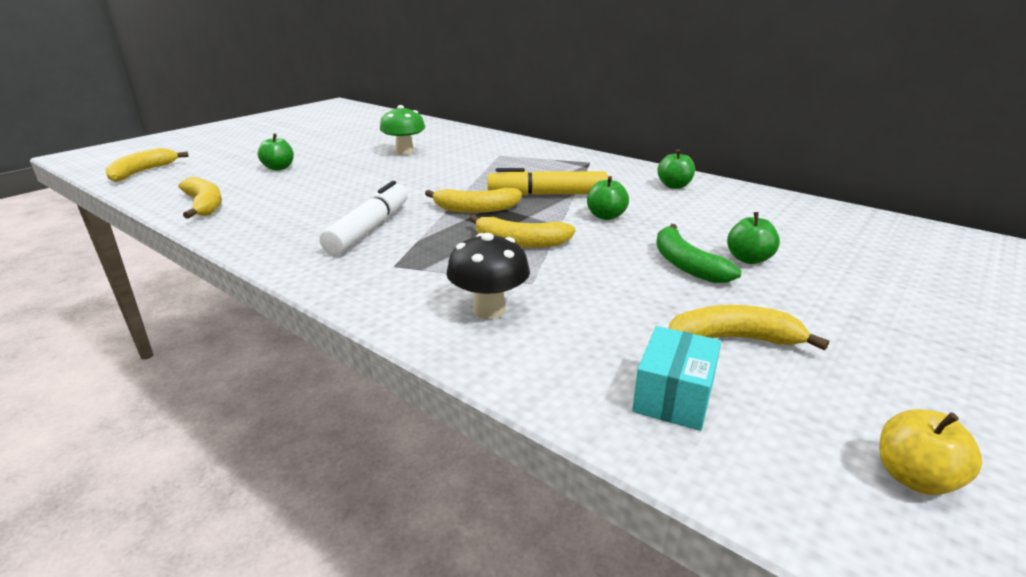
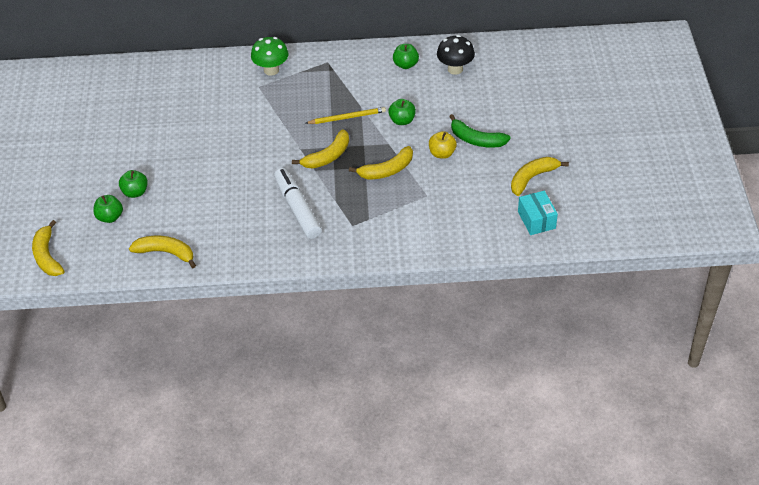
camera: 40 degrees left, 20 degrees up
green mushroom [380,105,425,155] -> green mushroom moved to [251,37,289,76]
black mushroom [446,233,530,319] -> black mushroom moved to [437,35,475,75]
yellow marker [487,168,608,196] -> yellow pencil [306,107,386,124]
green apple [727,212,780,264] -> green apple moved to [93,195,123,223]
yellow apple [879,409,982,495] -> yellow apple moved to [429,131,457,159]

